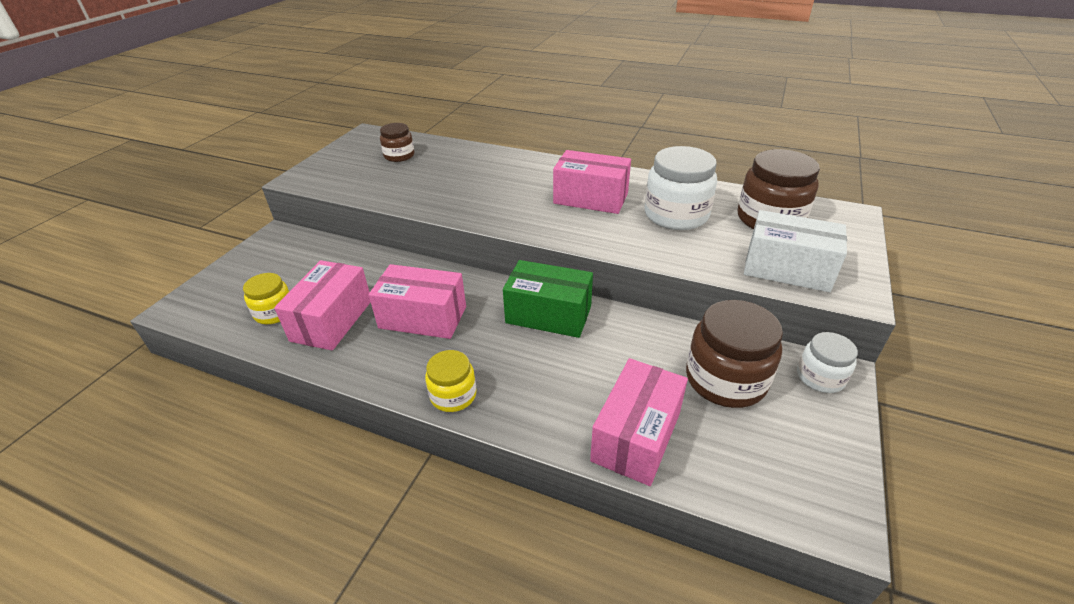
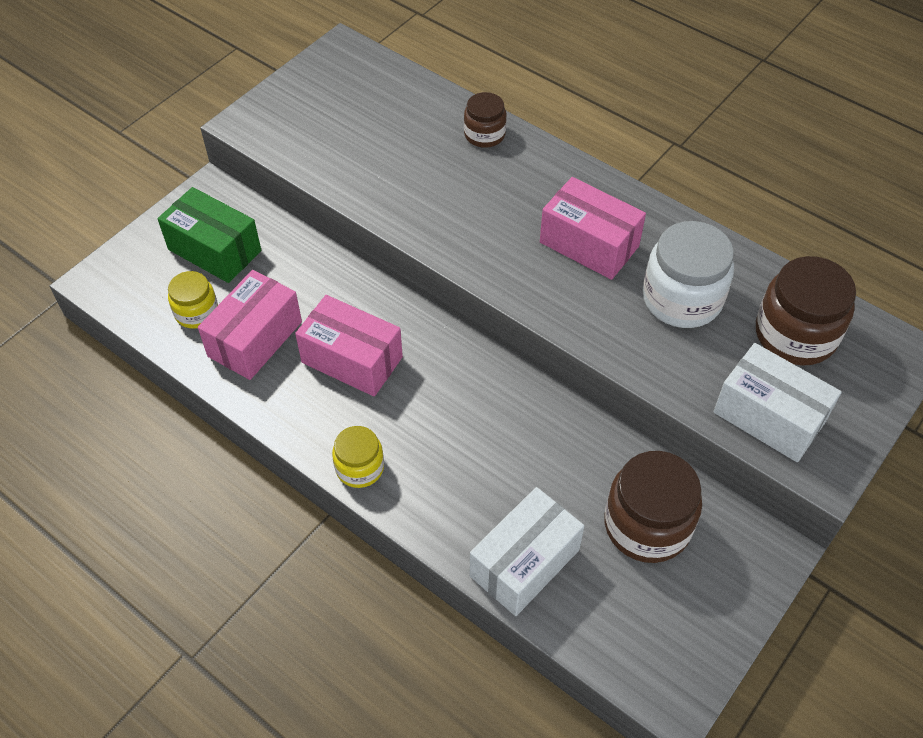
camera: 15 degrees right, 15 degrees up
brown jar [380,123,414,162] -> brown jar moved to [464,92,506,148]
green box [503,260,593,338] -> green box moved to [158,187,261,283]
pink box [590,358,688,486] -> white box [469,487,585,616]
white jar [797,332,858,393] -> none

